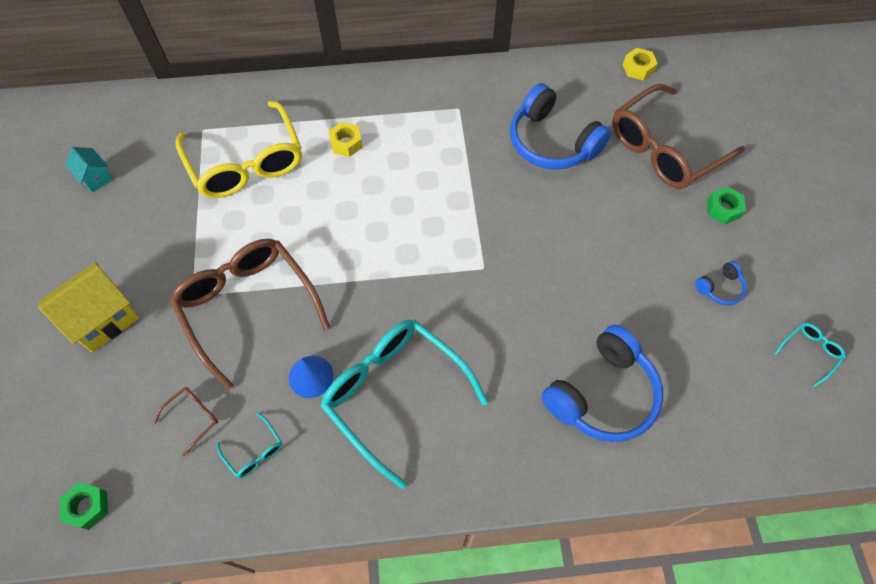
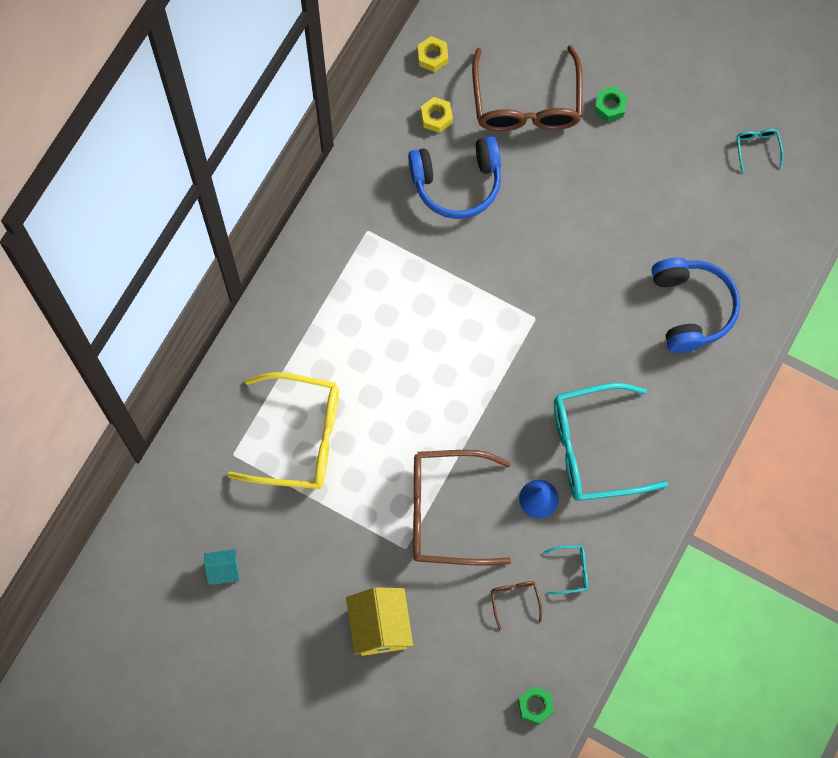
camera: 55 degrees left, 10 degrees up
yellow nut [328,122,363,157] -> yellow nut moved to [421,97,453,133]
blue headphones [695,261,747,305] -> none

